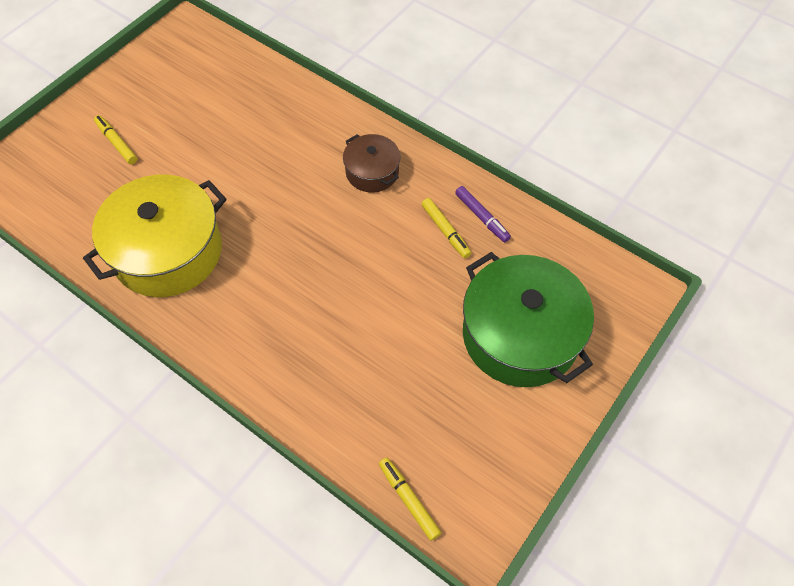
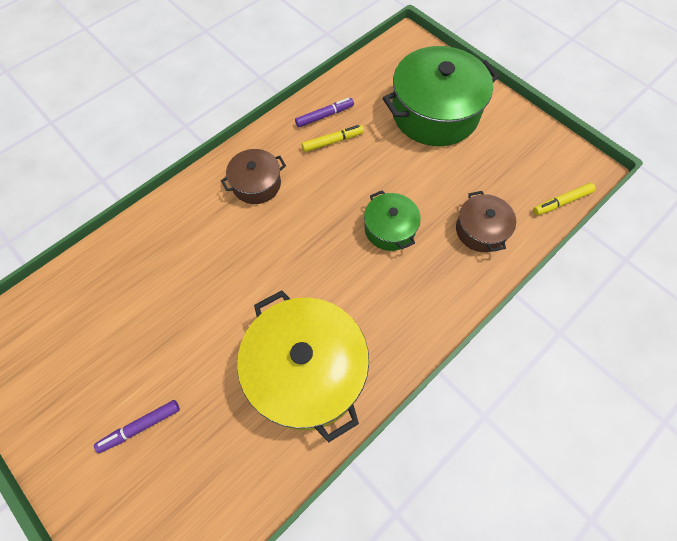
camera: 80 degrees left, 5 degrees up
yellow marker [94,115,137,164] -> purple marker [94,400,180,453]
none -> green pot [364,190,421,251]
none -> brown pot [456,191,516,252]

